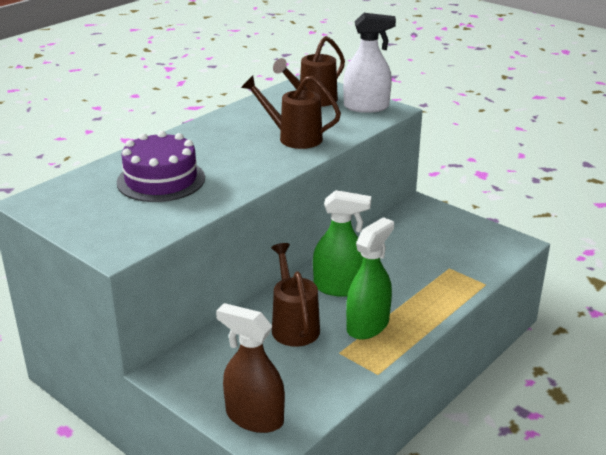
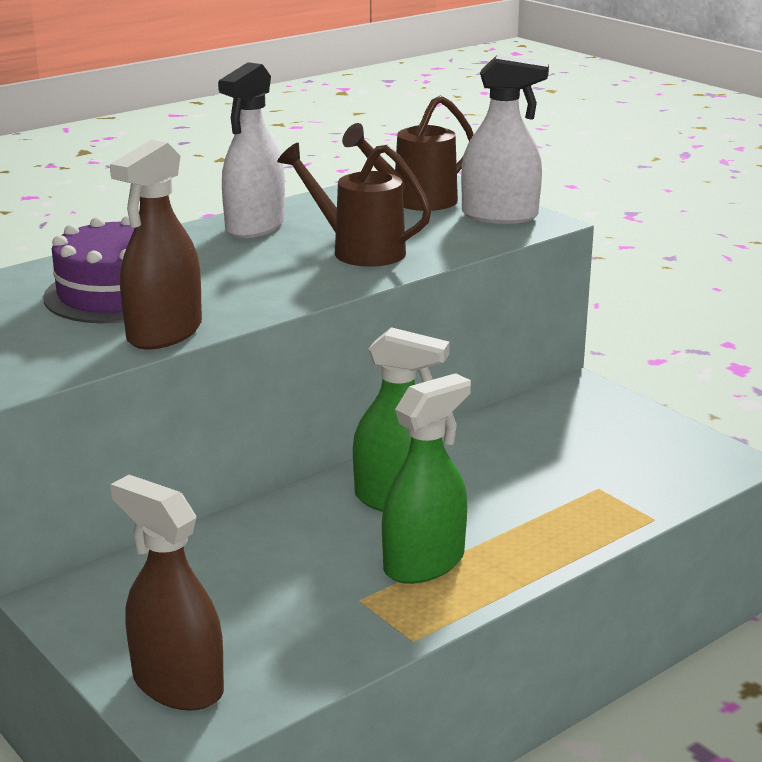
camera: 10 degrees right, 5 degrees down
brown watering can [271,243,320,347] -> none
none -> brown spray bottle [110,140,202,349]
none -> white spray bottle [218,62,285,238]

